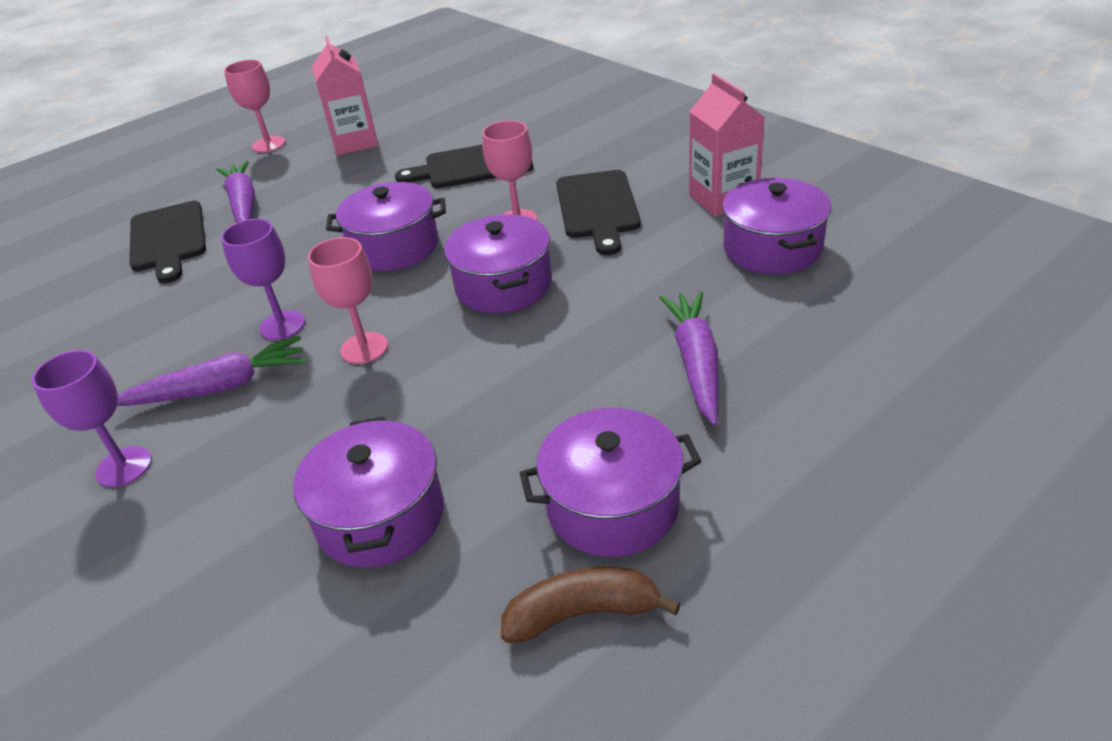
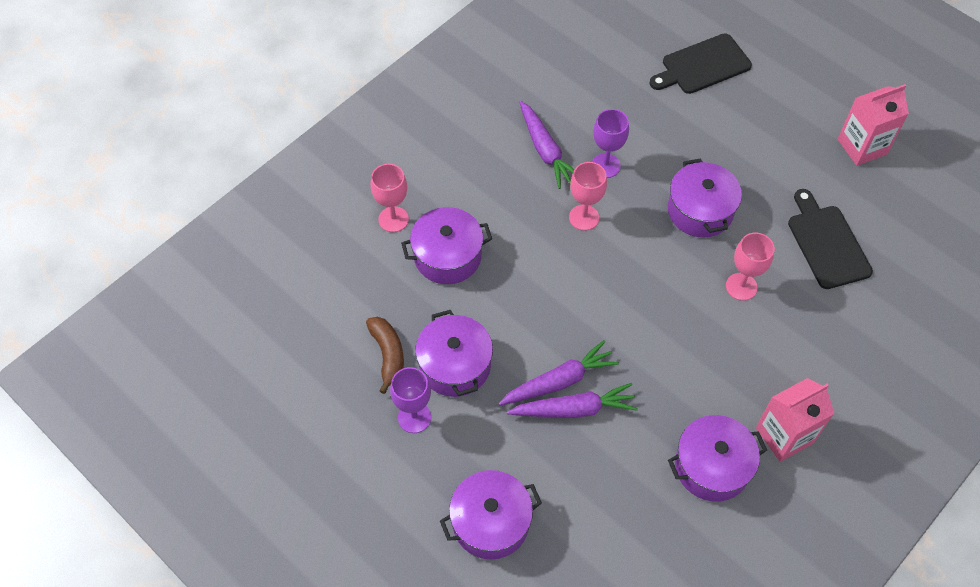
camera: 80 degrees right, 20 degrees up
purple goblet [32,350,152,487] -> purple goblet moved to [390,367,431,433]
purple carrot [216,161,255,223] -> purple carrot moved to [498,340,619,406]
pink goblet [224,60,285,153] -> pink goblet moved to [371,164,409,232]
purple pot [444,214,552,313] -> purple pot moved to [440,470,542,560]
black cutting board [556,170,641,255] -> none

